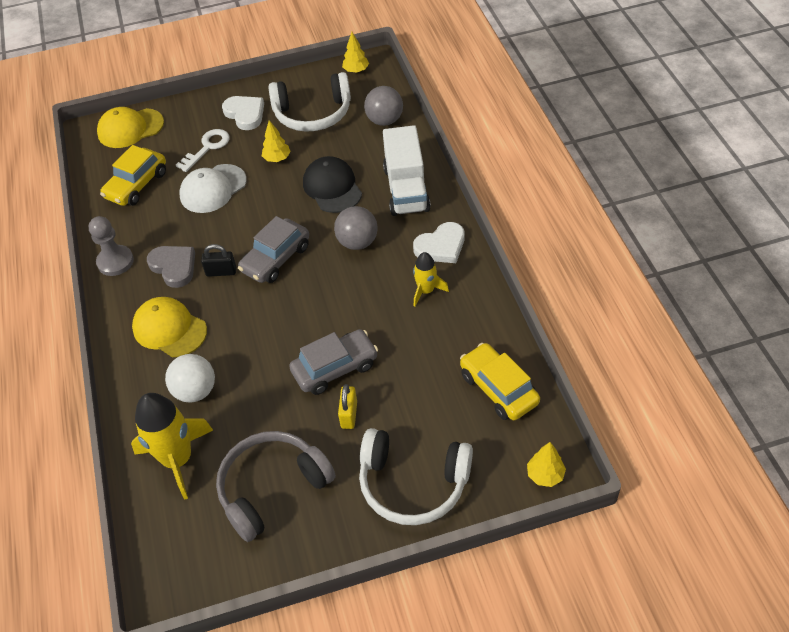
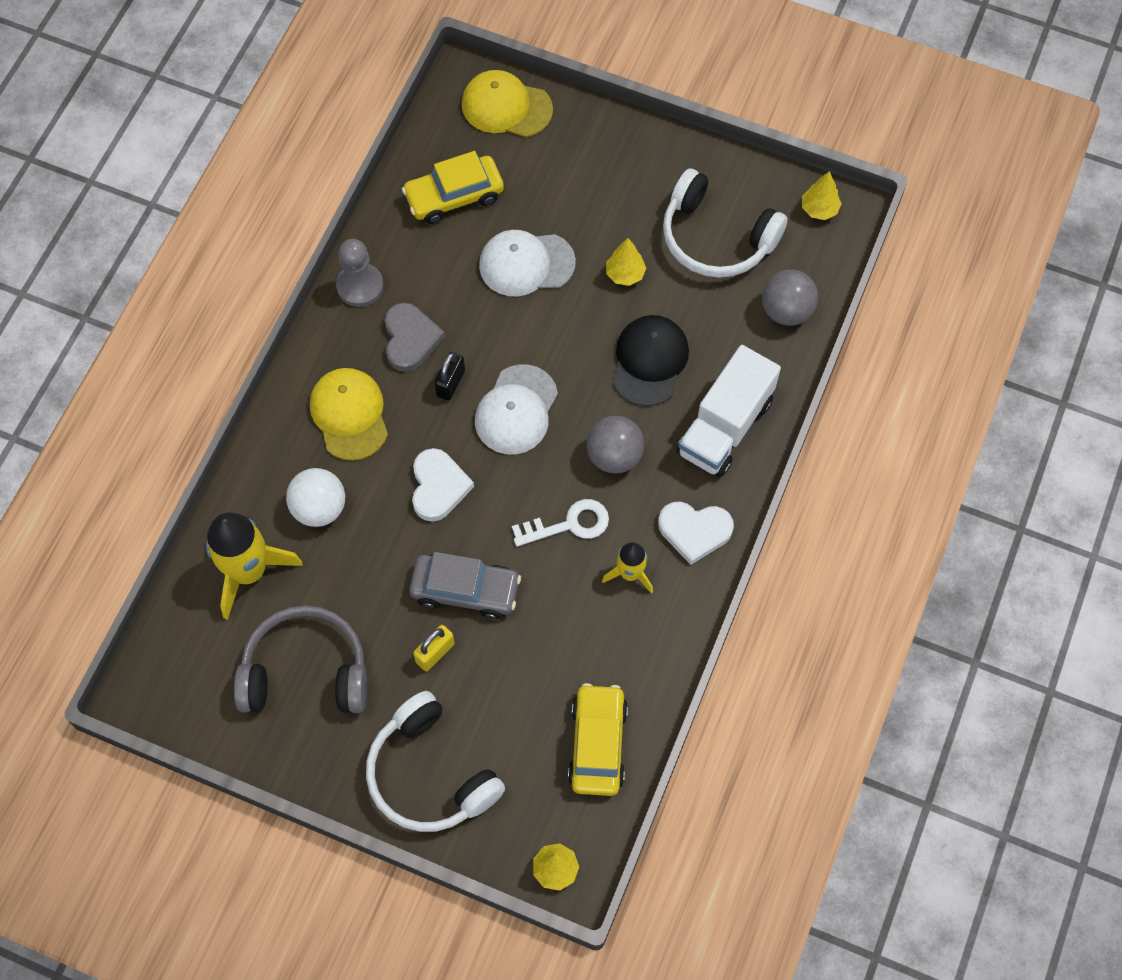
camera: 35 degrees right, 15 degrees up
white key [176,129,230,172] -> white key moved to [512,499,609,547]
black padlock [201,244,236,277] -> black padlock turned 75 degrees clockwise [434,352,465,401]
white heart [222,96,264,130] -> white heart moved to [412,448,474,522]
grey car [238,216,309,283] -> white cap [475,364,558,454]

